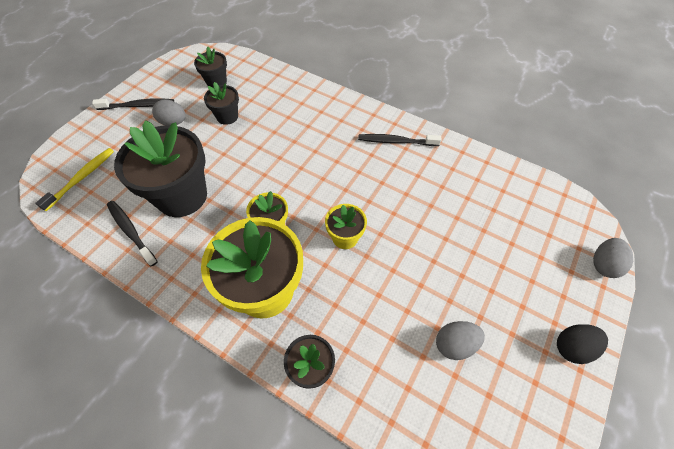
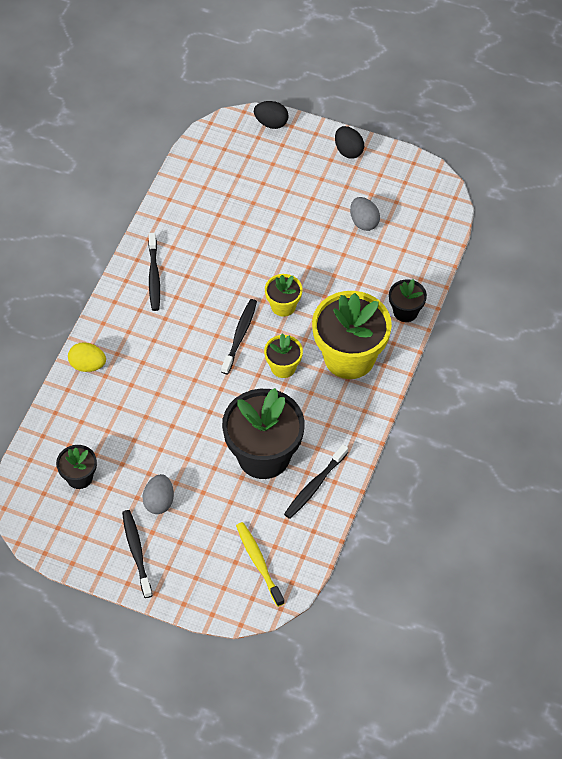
camera: 100 degrees left, 0 degrees up
yellow toothbrush [35,148,114,211] -> yellow toothbrush turned 45 degrees clockwise [236,522,284,607]
black flower pot [204,82,239,125] -> none
grey egg [593,238,633,278] -> black egg [254,101,289,129]
none -> yellow egg [68,343,106,372]
none -> black toothbrush [221,299,257,374]

